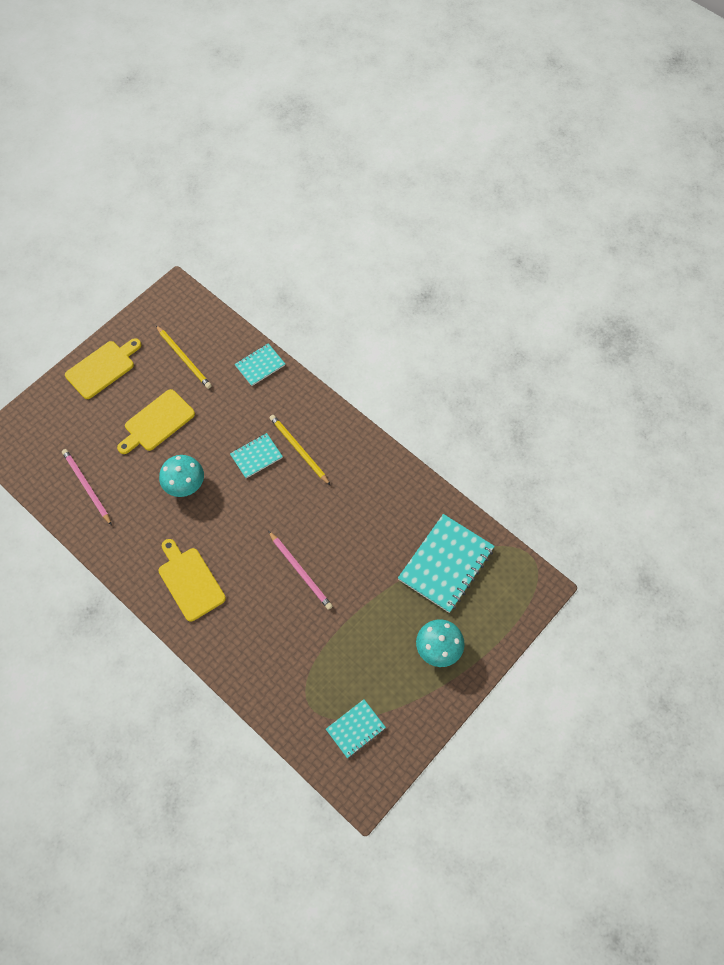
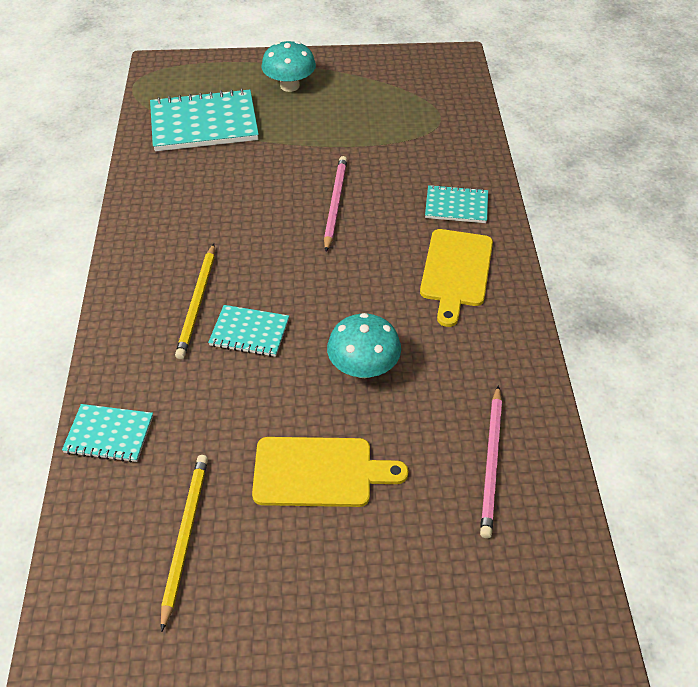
camera: 135 degrees left, 15 degrees down
yellow cutting board [65,338,141,399] -> none
turquoise notebook [326,699,386,758] -> turquoise notebook moved to [425,185,488,223]

